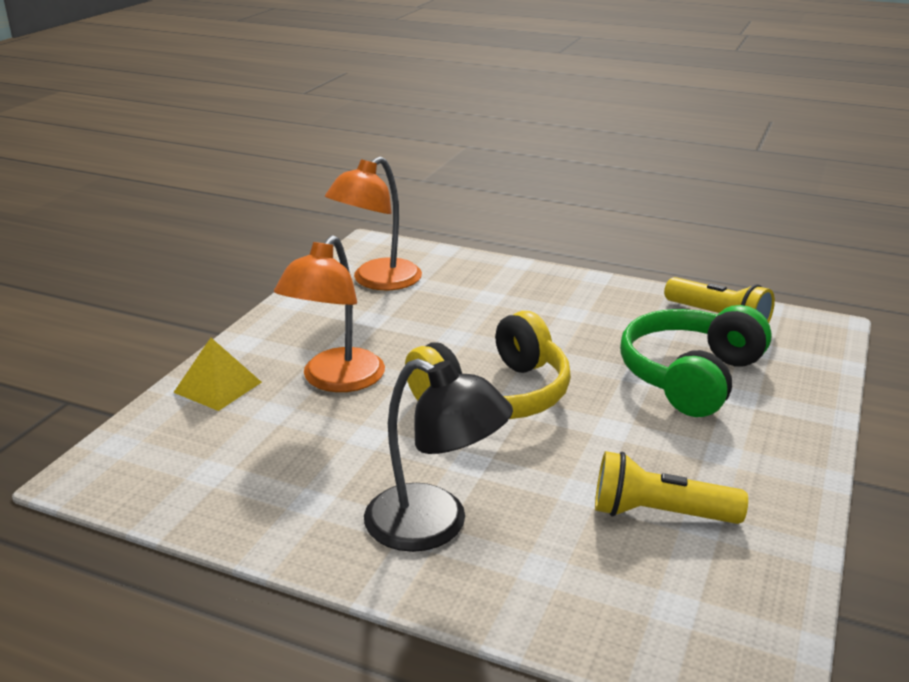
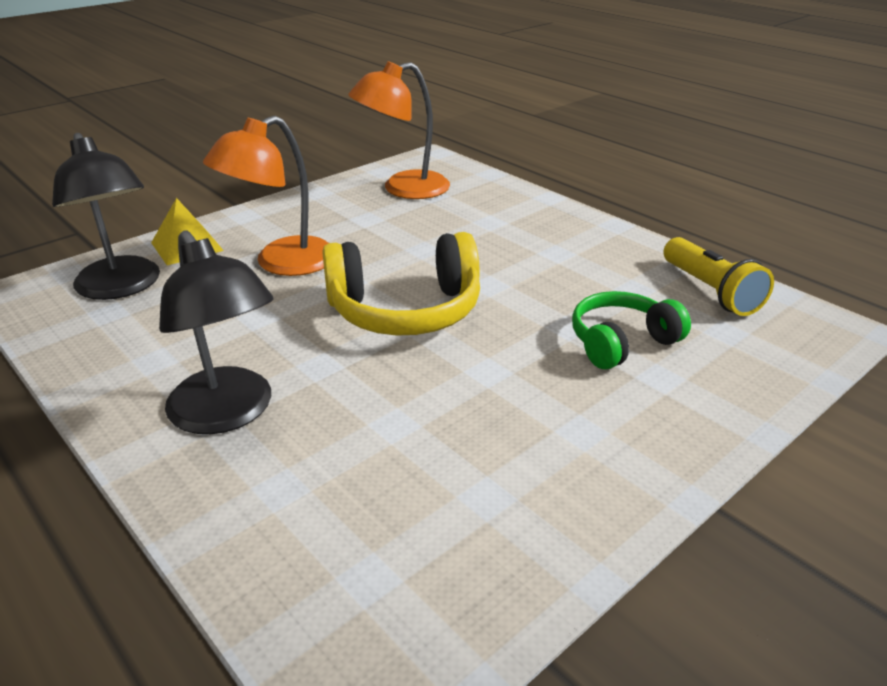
camera: 25 degrees right, 5 degrees up
yellow flashlight [595,451,748,524] -> none
green headphones [620,305,772,417] -> green headphones [572,291,691,370], size x0.64
none -> black lamp [52,133,160,300]

